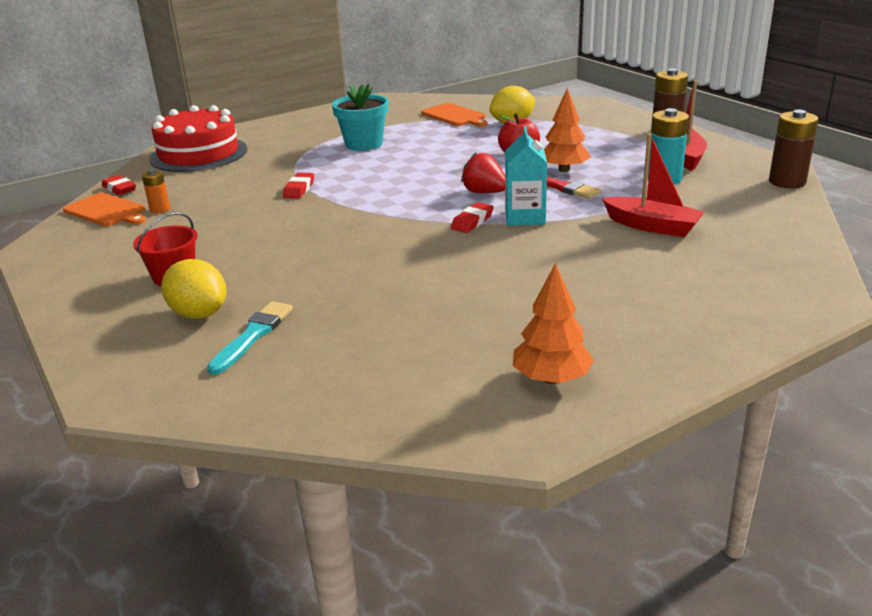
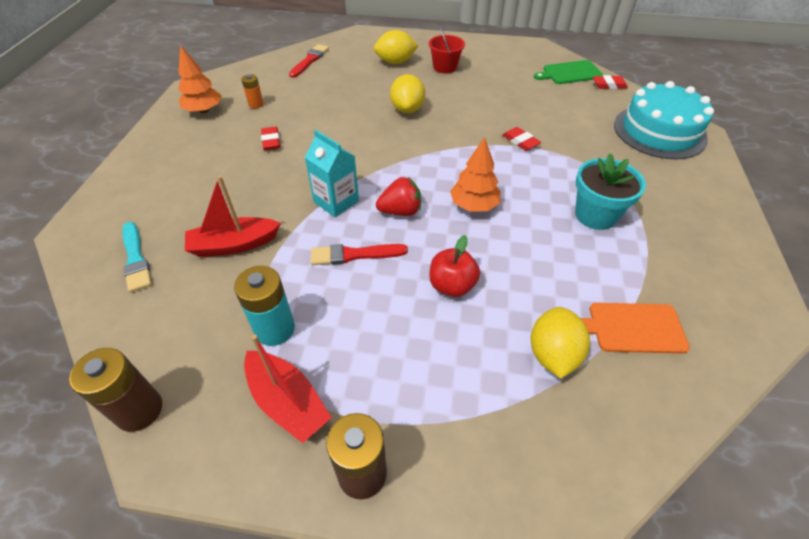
camera: 130 degrees right, 20 degrees up
orange cutting board [63,193,146,226] -> green cutting board [534,60,603,84]
orange battery [142,170,170,213] -> orange battery moved to [241,74,264,109]
red cake [149,105,247,172] -> turquoise cake [614,81,714,159]
turquoise brush [207,301,293,375] -> turquoise brush moved to [122,222,152,293]
red eraser [451,202,494,233] -> red eraser moved to [261,126,280,150]
orange tree [544,88,591,172] -> orange tree moved to [450,137,501,212]
none -> red brush [289,44,329,78]
none -> yellow lemon [390,74,425,113]

